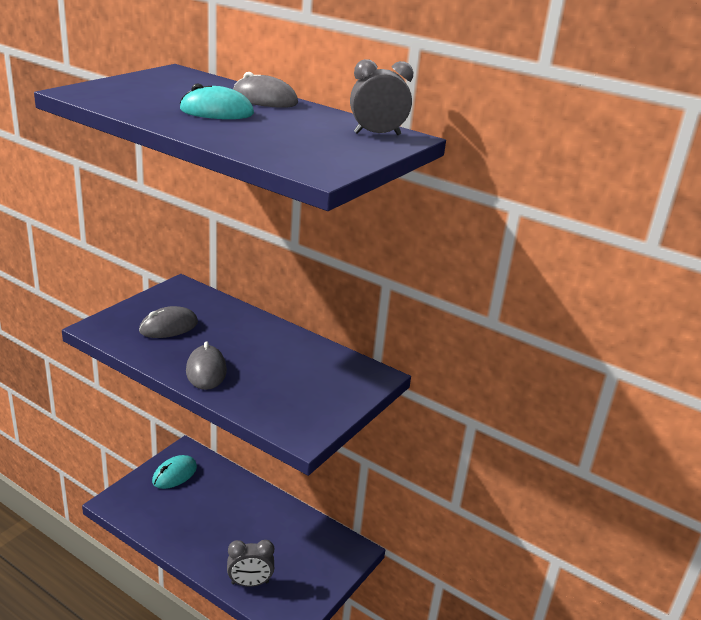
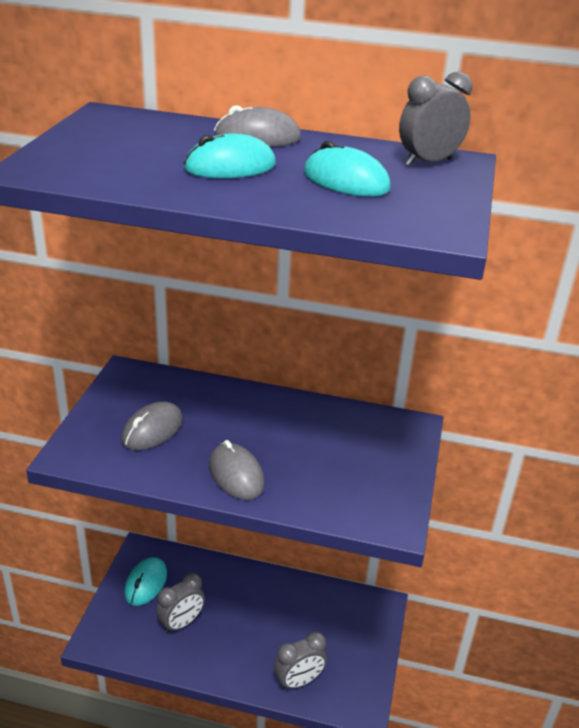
camera: 20 degrees left, 5 degrees up
none -> grey clock [156,573,205,634]
none -> turquoise mouse [304,141,391,197]

